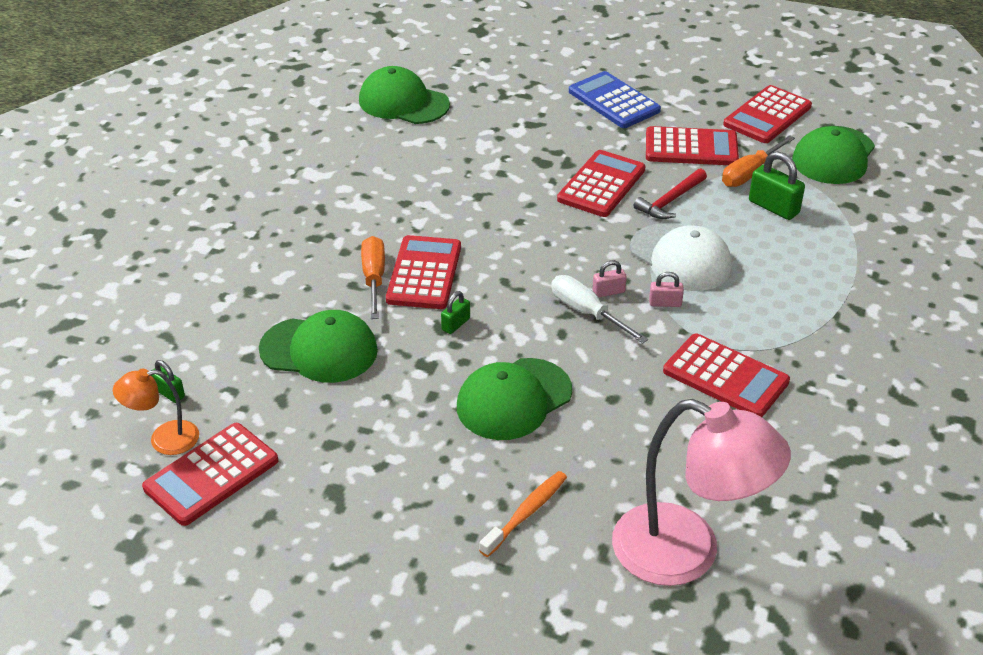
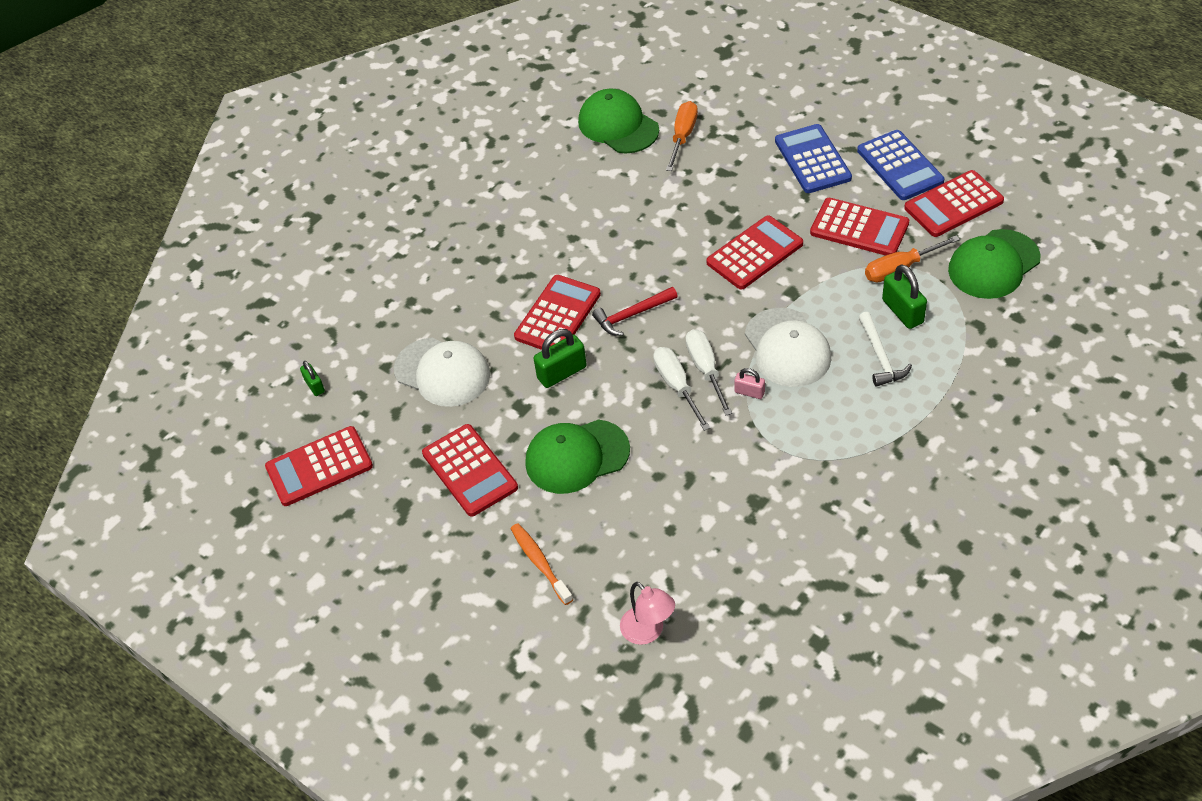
camera: 25 degrees right, 10 degrees up
orange lamp [113,368,199,455] -> none
green cap [259,310,378,383] -> white cap [394,338,490,407]
orange screwdriver [361,236,385,319] -> orange screwdriver moved to [666,101,698,171]
green padlock [441,291,470,334] -> green padlock [533,329,587,388], size x1.74
orange toothbrush [479,471,567,557] -> orange toothbrush turned 90 degrees counterclockwise [511,523,573,605]
pink padlock [593,260,627,298] -> white screwdriver [686,329,732,416]
pink lamp [612,399,791,586] -> pink lamp [620,582,675,645], size x0.49
red hammer [634,168,707,219] -> red hammer moved to [592,287,678,336]
red calculator [663,333,790,417] -> red calculator moved to [422,424,518,517]
none -> blue calculator [857,130,944,200]
none -> white hammer [859,312,912,387]

